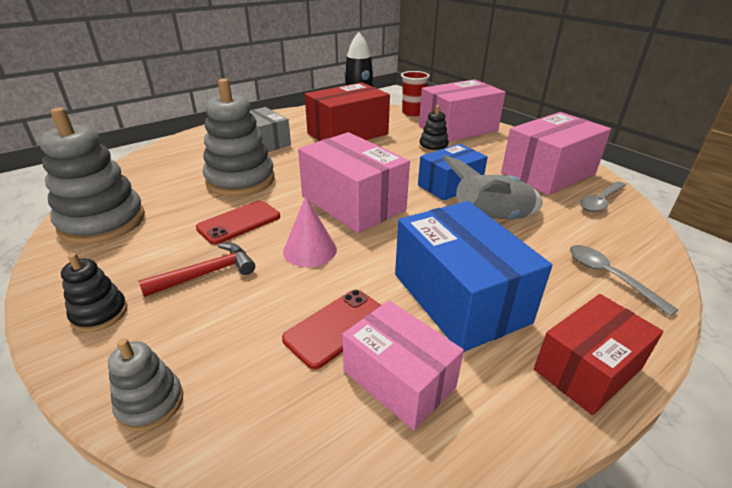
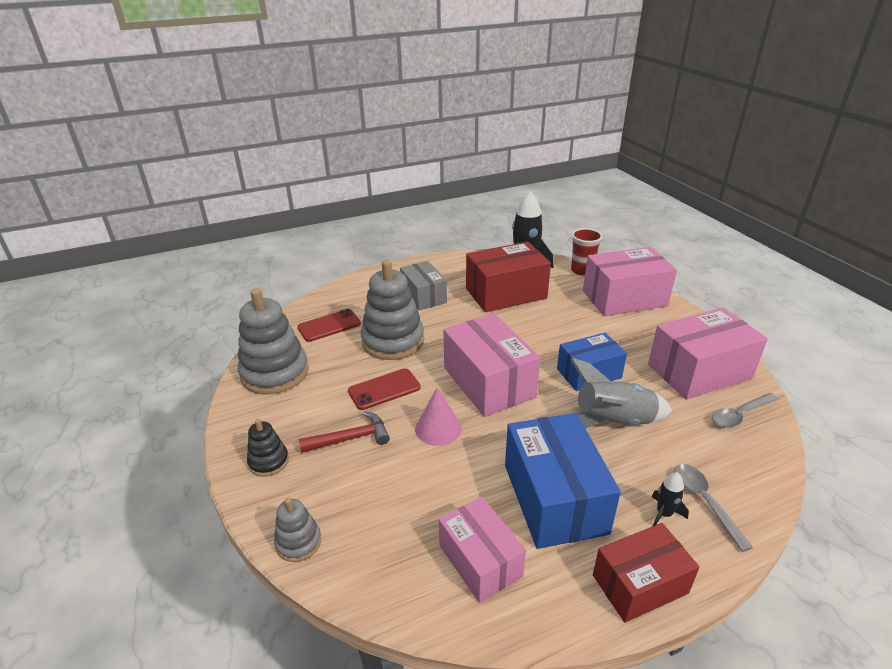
camera: 15 degrees right, 0 degrees up
red phone [282,290,381,369] -> red phone moved to [297,309,361,342]
black stacking toy [419,105,449,153] -> none
none -> black rocket [652,472,689,526]

